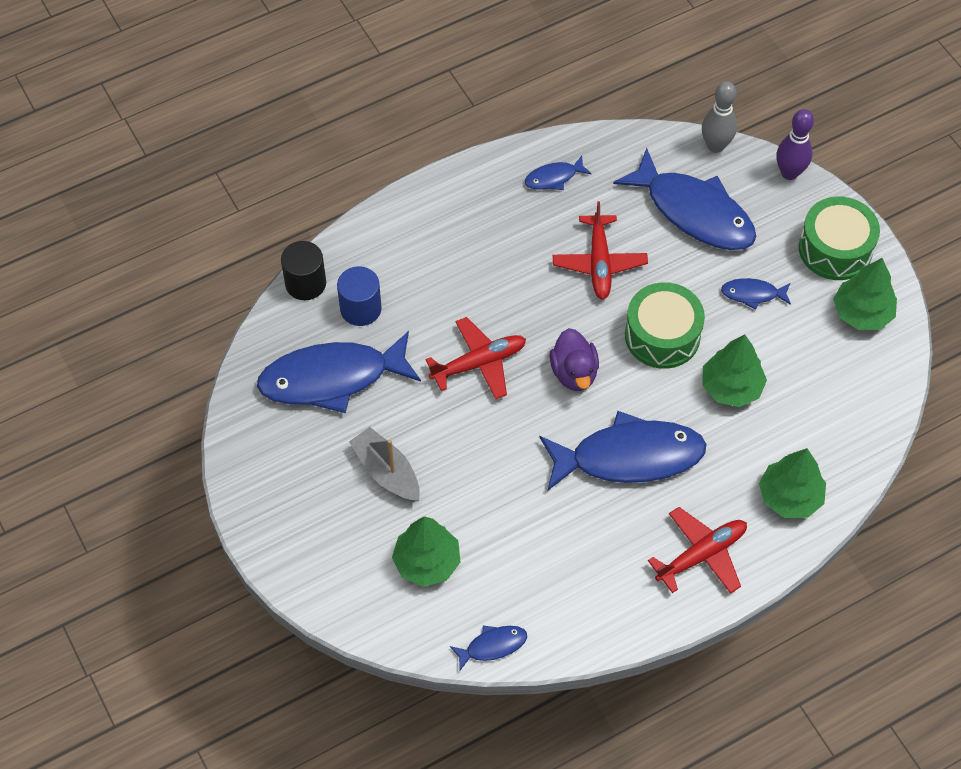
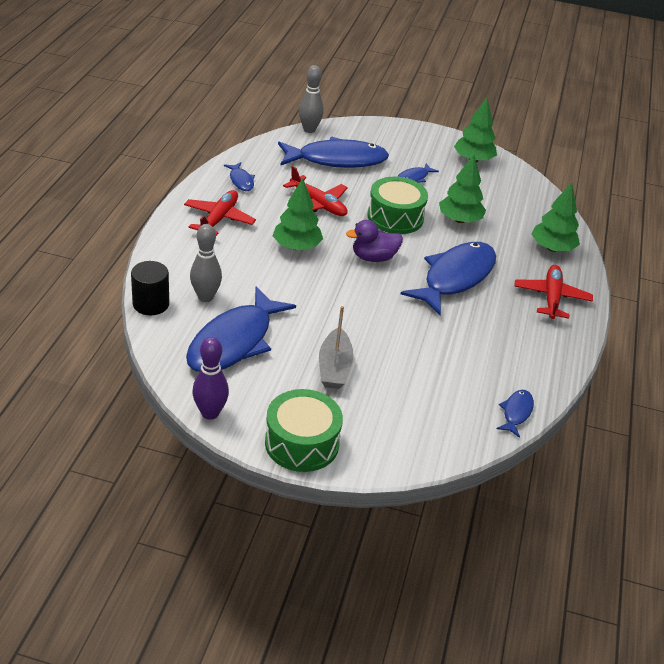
camera: 50 degrees left, 20 degrees down
blue cylinder [337,266,382,326] -> grey bowling pin [190,224,222,302]
grey boat [349,427,420,502] -> grey boat turned 90 degrees counterclockwise [319,306,354,389]
green tree [392,516,460,587] -> green tree moved to [273,178,323,250]
red plane [425,317,526,399] -> red plane moved to [184,190,256,236]
blue fish [524,156,592,190] -> blue fish turned 45 degrees counterclockwise [224,162,255,191]
purple duck [550,328,599,391] -> purple duck turned 135 degrees clockwise [346,220,403,262]
purple bowling pin [776,109,814,180] -> purple bowling pin moved to [192,337,229,420]
green drum [799,196,880,280] -> green drum moved to [265,389,343,472]

